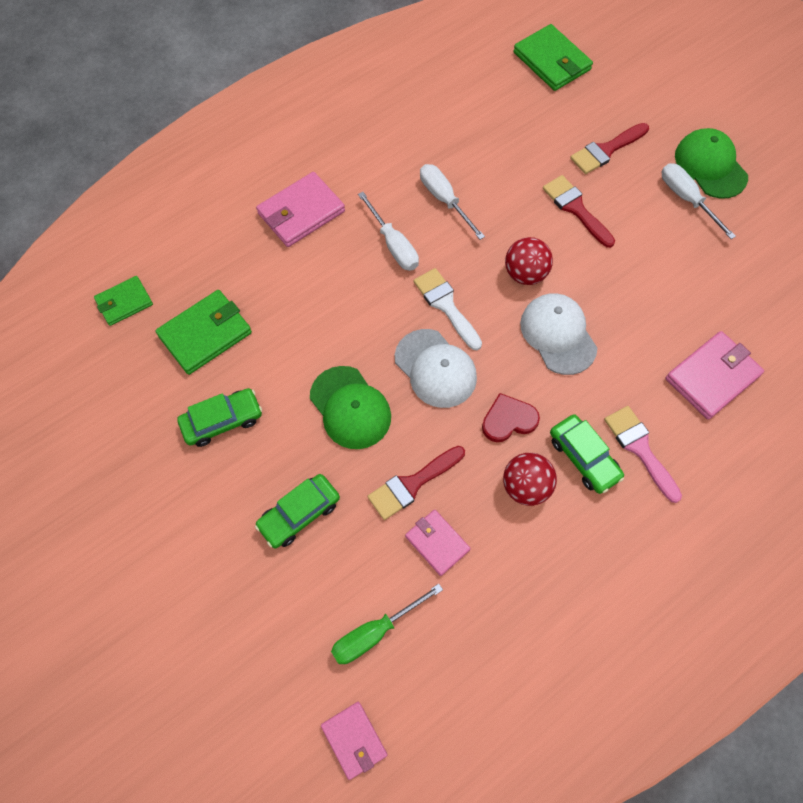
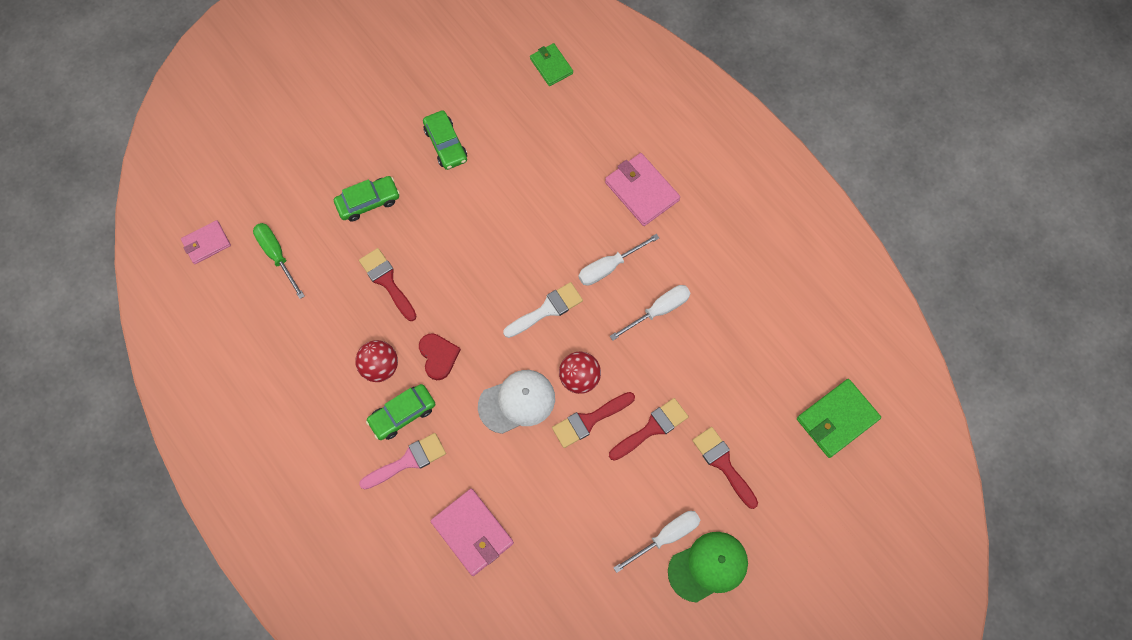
camera: 90 degrees right, 5 degrees up
green wallet [155,290,252,375] -> none
green car [255,474,340,548] -> green car turned 105 degrees clockwise [334,176,400,222]
green cap [310,366,391,449] -> none
white cap [395,329,477,408] -> none
pink wallet [405,510,471,576] -> none
none -> red brush [552,392,635,448]

